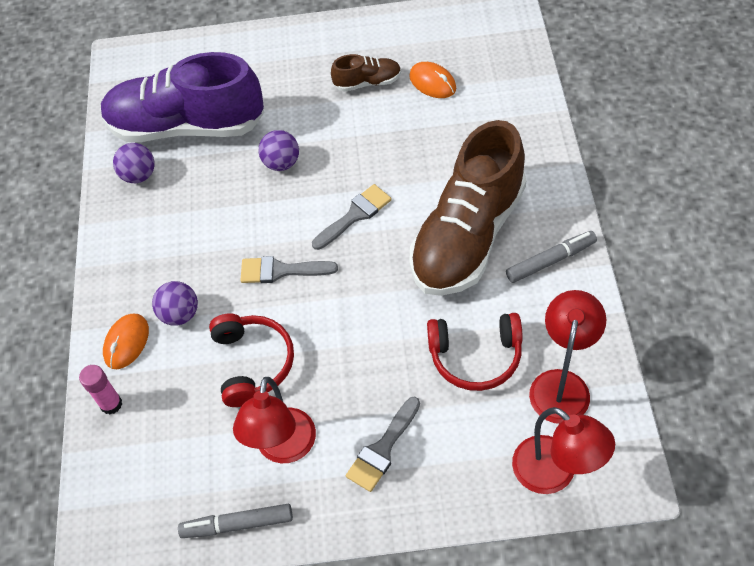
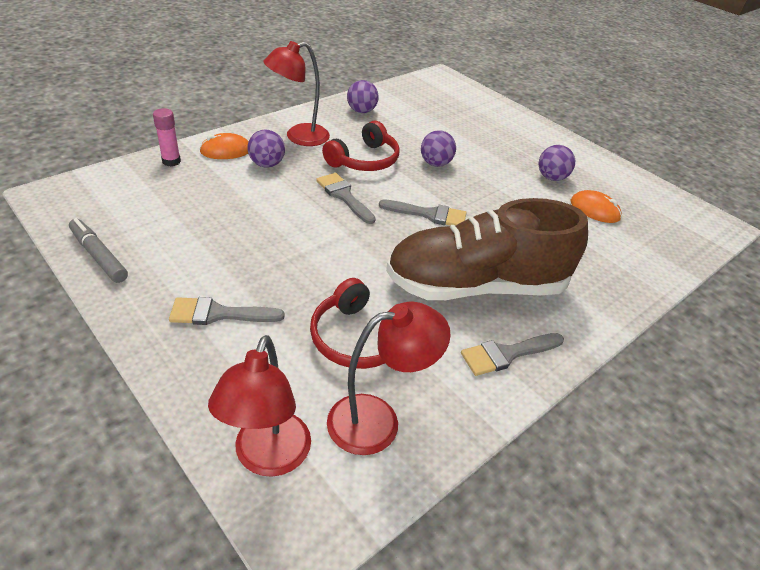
camera: 45 degrees right, 15 degrees down
purple shoe [101,52,265,142] -> none
red headphones [209,313,294,407] -> red headphones moved to [322,121,400,171]
red lamp [233,377,316,463] -> red lamp moved to [263,41,330,146]
brown shoe [331,54,401,92] -> purple ball [539,145,575,181]
orange mouse [409,62,456,98] -> orange mouse turned 60 degrees counterclockwise [570,190,622,223]
grey marker [506,231,597,283] -> grey brush [461,333,564,376]

